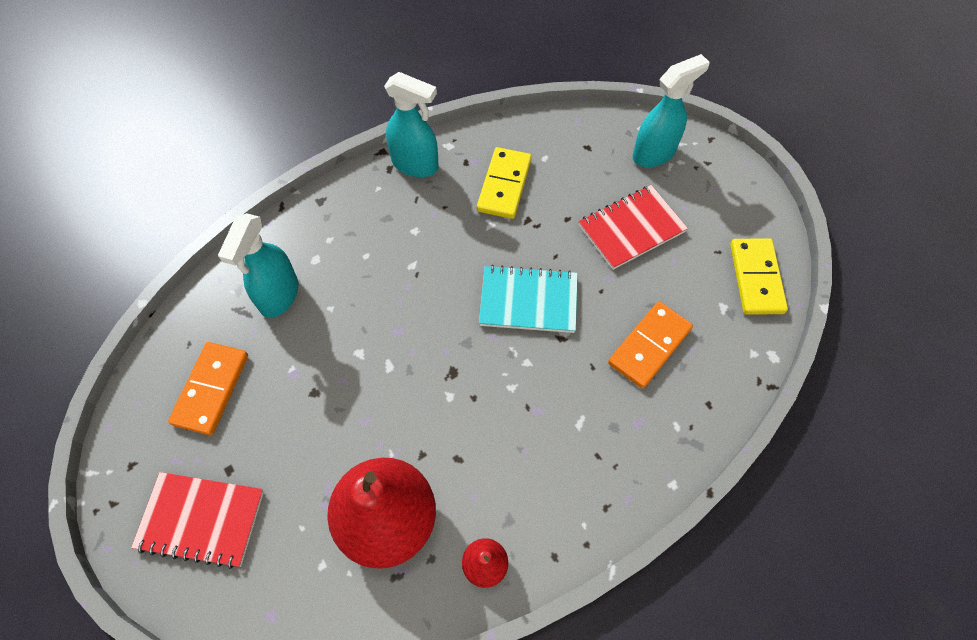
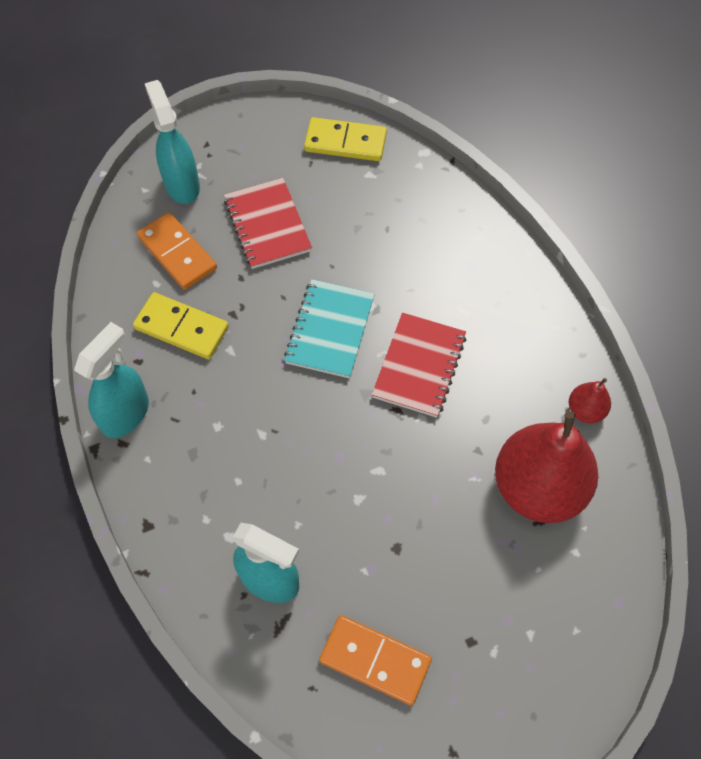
camera: 80 degrees left, 0 degrees up
red notebook [131,472,264,569] -> red notebook moved to [372,312,467,418]
orange domino [608,302,693,388] -> orange domino moved to [137,212,217,290]

